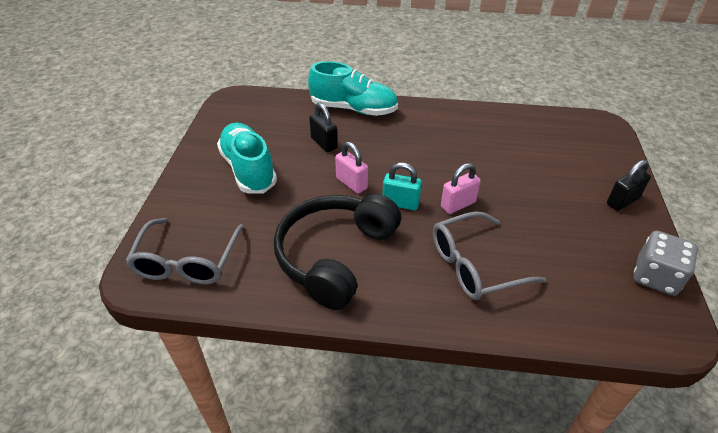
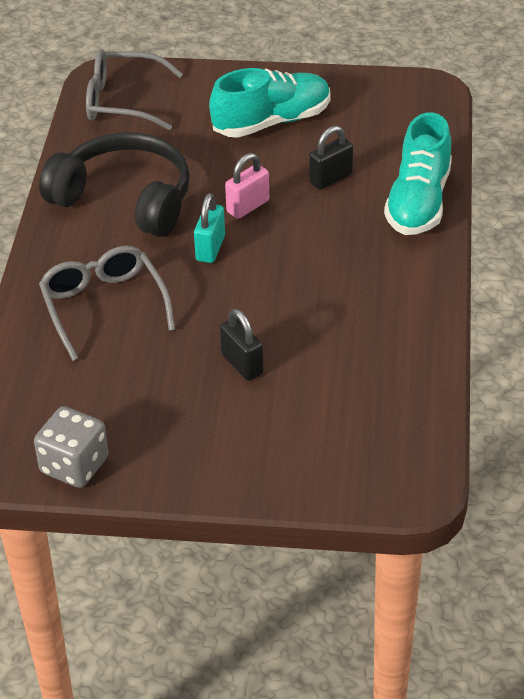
camera: 90 degrees right, 0 degrees up
pink padlock [441,163,481,214] -> none
black padlock [607,160,651,211] -> black padlock moved to [220,309,264,381]

